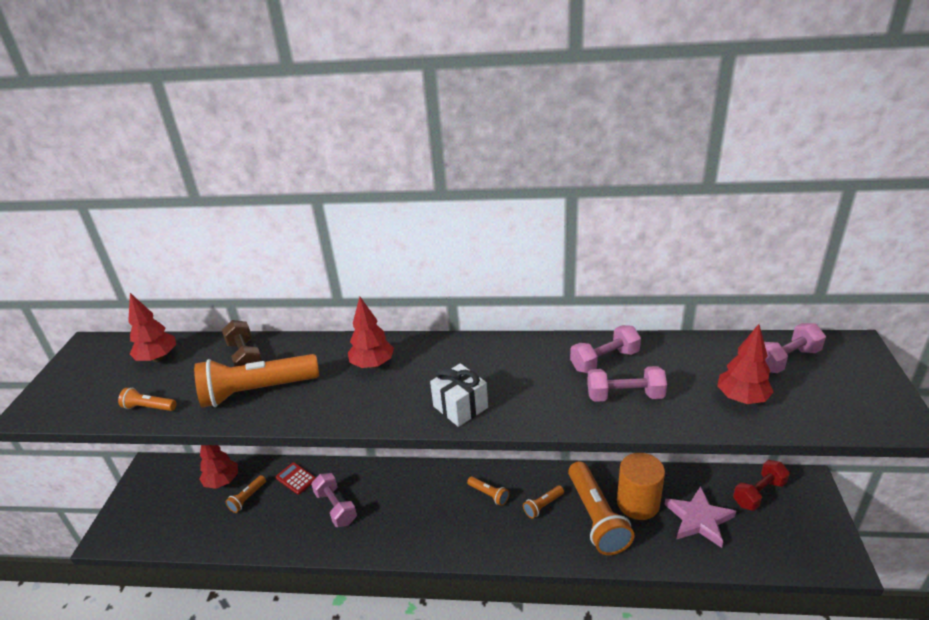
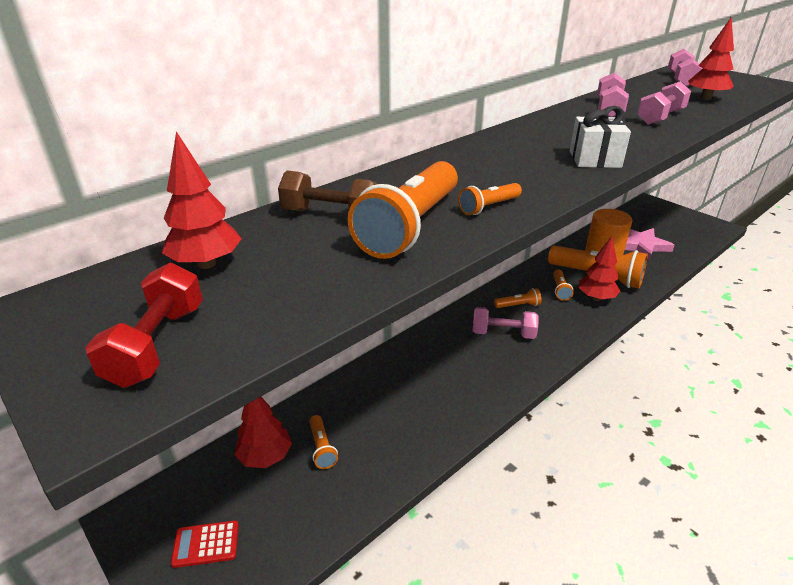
camera: 50 degrees left, 0 degrees up
orange flashlight [118,388,176,411] -> orange flashlight moved to [458,183,522,215]
red calculator [276,462,316,495] -> red calculator moved to [171,520,239,568]
pink dumbbell [311,473,357,527] -> pink dumbbell moved to [473,307,539,339]
red tree [348,297,394,368] -> red tree moved to [579,236,620,301]
red dumbbell [733,460,790,511] -> red dumbbell moved to [85,263,203,388]

